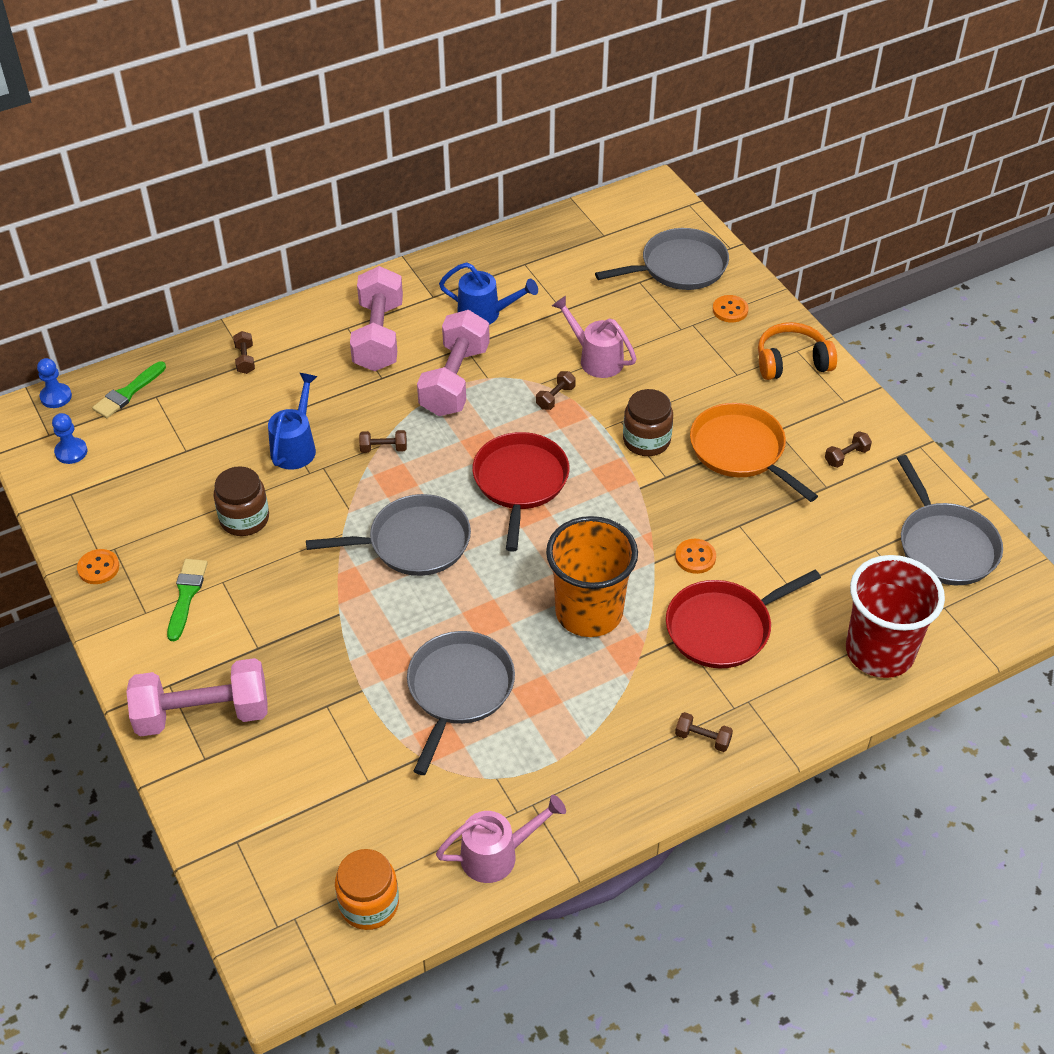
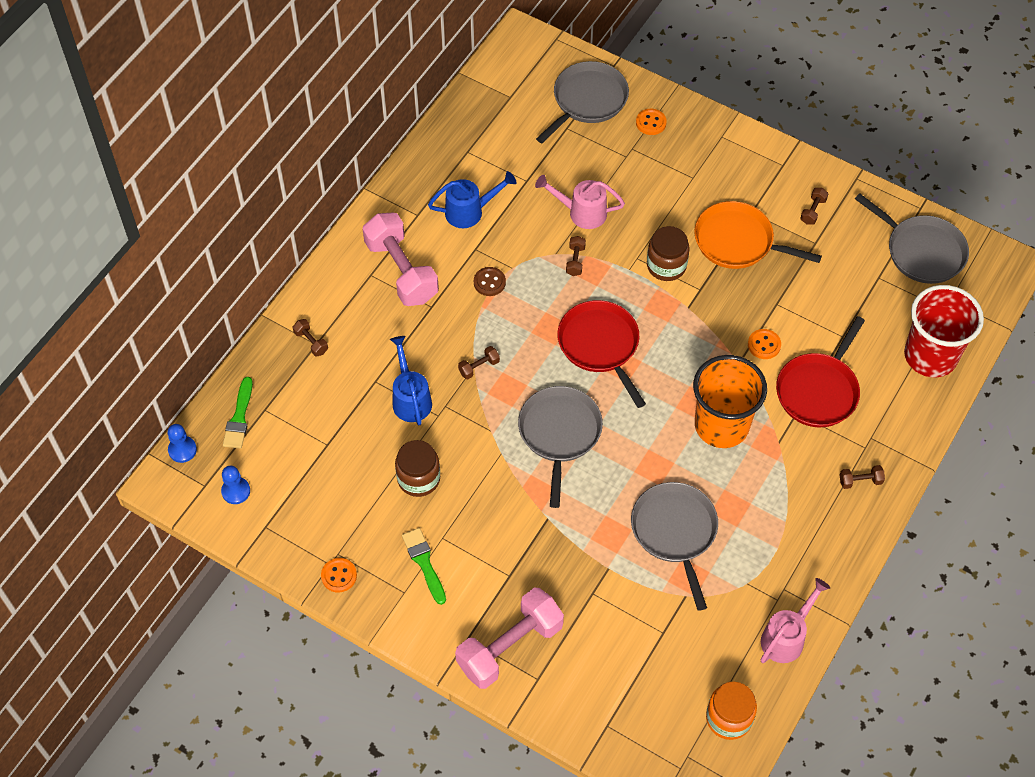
camera: 30 degrees left, 10 degrees up
grey pan [306,494,471,576] -> grey pan turned 45 degrees counterclockwise [518,386,603,508]
pink dumbbell [417,310,490,416] -> brown button [474,267,506,296]
orange headphones [758,322,837,380] -> none

